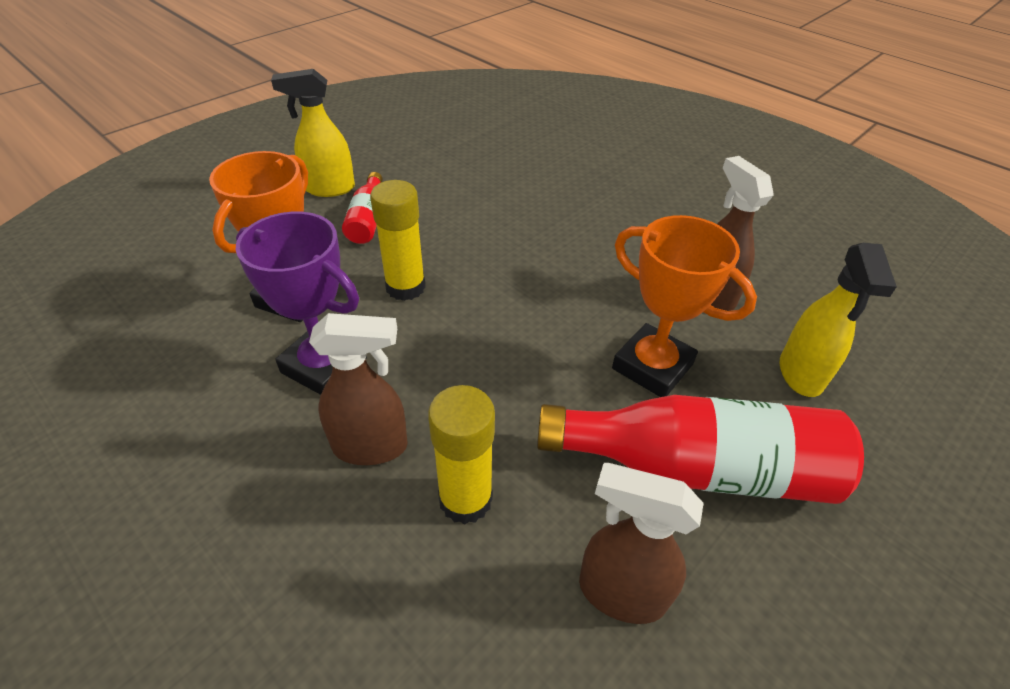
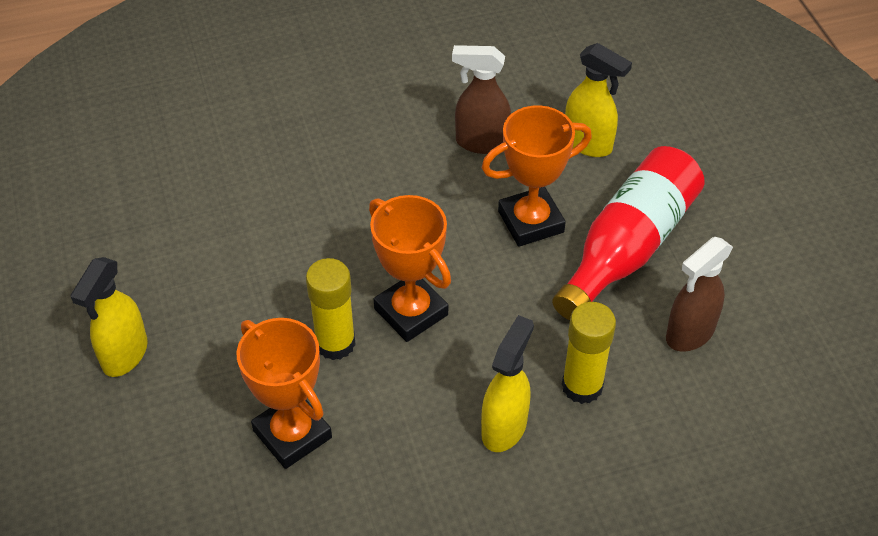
camera: 60 degrees left, 5 degrees up
purple trophy [236,212,367,395] -> none
brown spray bottle [309,313,408,465] -> yellow spray bottle [481,315,534,452]
red bottle [342,172,383,244] -> none
none -> orange trophy [369,195,451,342]

